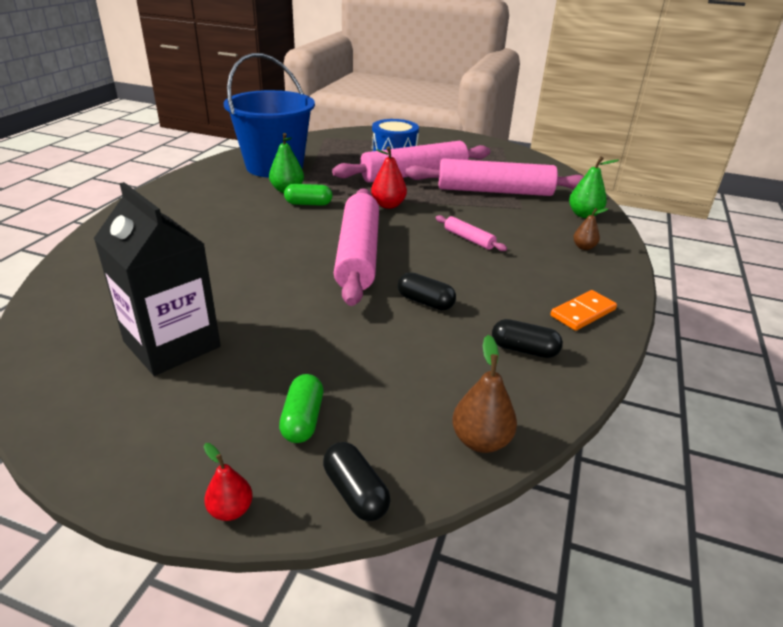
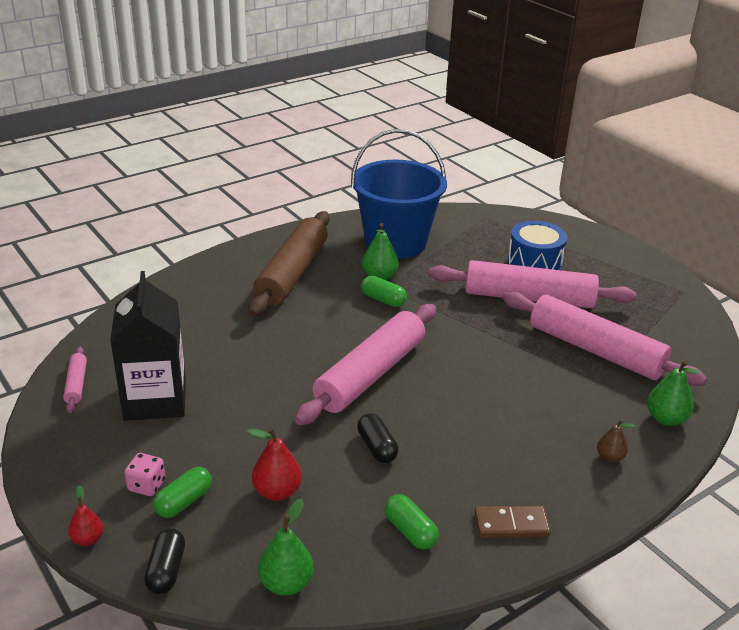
camera: 35 degrees right, 0 degrees up
red pear [371,146,407,209] -> red pear moved to [247,428,302,501]
pink rolling pin [436,215,507,251] -> pink rolling pin moved to [63,347,87,413]
brown pear [452,335,517,453] -> green pear [258,499,314,596]
black capsule [492,319,563,358] -> green capsule [384,494,439,550]
orange domino [550,290,617,331] -> brown domino [475,506,551,538]
none -> pink dice [124,453,165,496]
none -> brown rolling pin [249,211,330,317]

